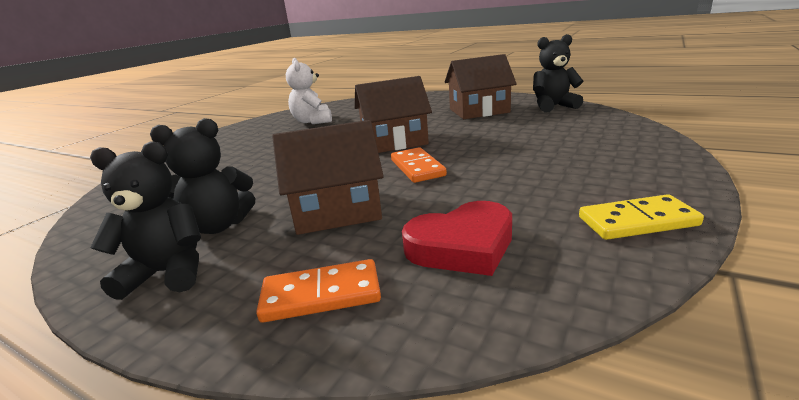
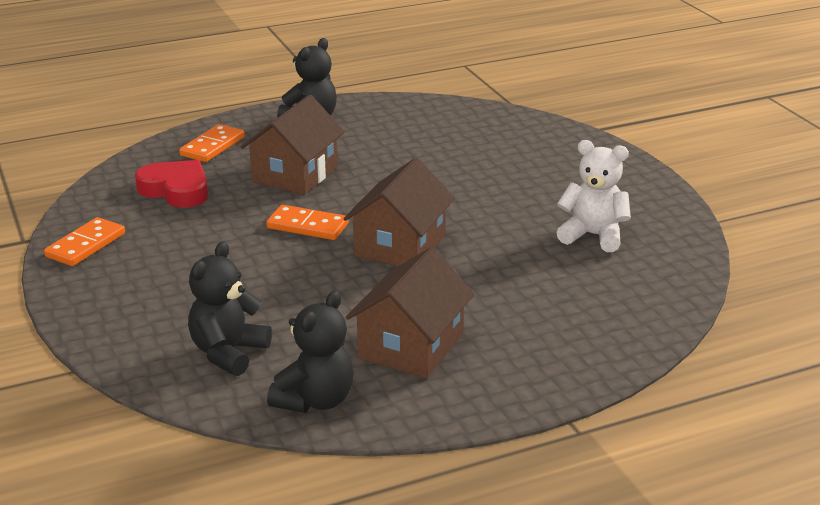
camera: 125 degrees right, 5 degrees up
black teddy bear [150,118,255,234] -> black teddy bear moved to [188,241,272,376]
red heart [402,201,512,276] -> red heart turned 105 degrees clockwise [135,160,208,208]
yellow domino [579,194,704,240] -> orange domino [44,217,125,266]

